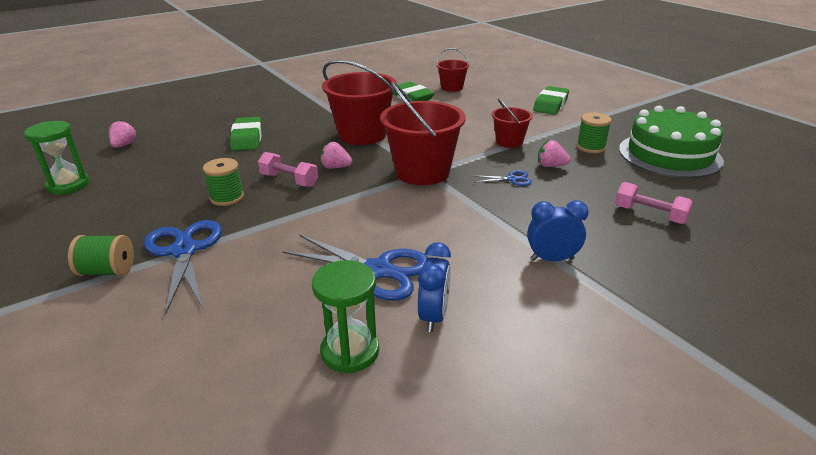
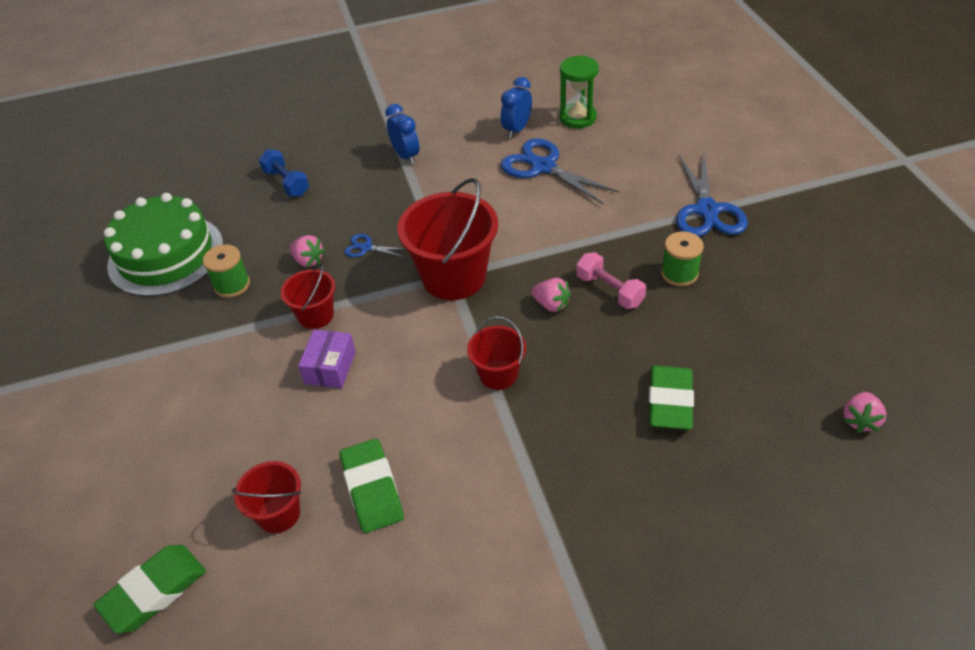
camera: 160 degrees left, 15 degrees up
green hourglass [24,121,89,194] -> none
green spool [68,235,134,276] -> none
red bucket [322,60,397,145] -> red bucket [467,317,526,390], size x0.54
blue clock [527,200,589,261] -> blue clock turned 135 degrees counterclockwise [385,104,420,164]
green eraser [533,86,569,115] -> green eraser moved to [94,545,206,634]
pink dumbbell [615,182,693,224] -> blue dumbbell [258,149,309,196]
none -> purple box [298,329,356,389]

